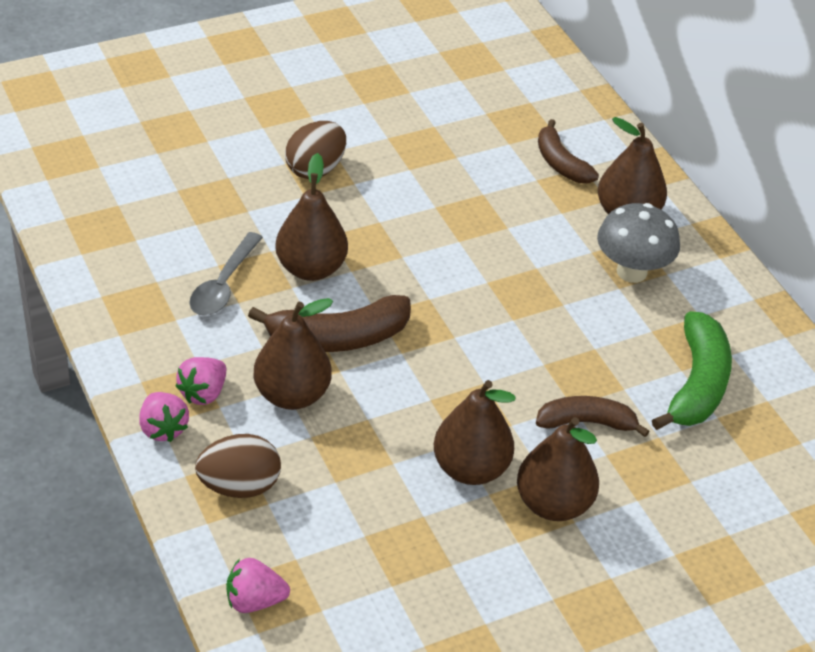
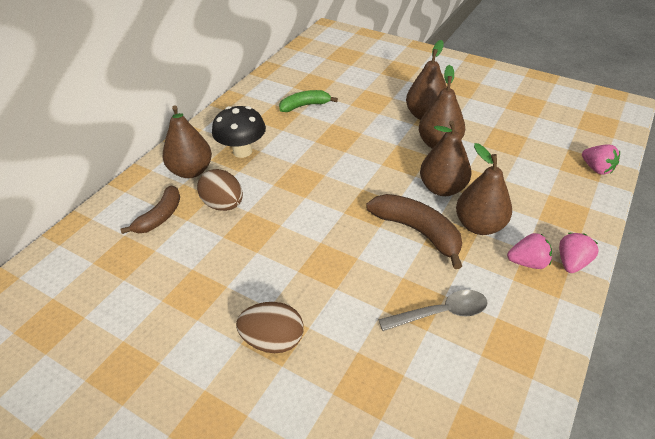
camera: 120 degrees left, 0 degrees up
brown egg [195,434,281,498] -> brown egg moved to [197,169,243,211]
brown pear [275,153,348,281] -> brown pear moved to [420,121,471,196]
brown banana [536,396,650,437] -> none
grey mushroom [597,203,680,283] -> black mushroom [212,106,266,158]
green banana [652,311,732,430] -> green banana [279,90,338,112], size x0.66

